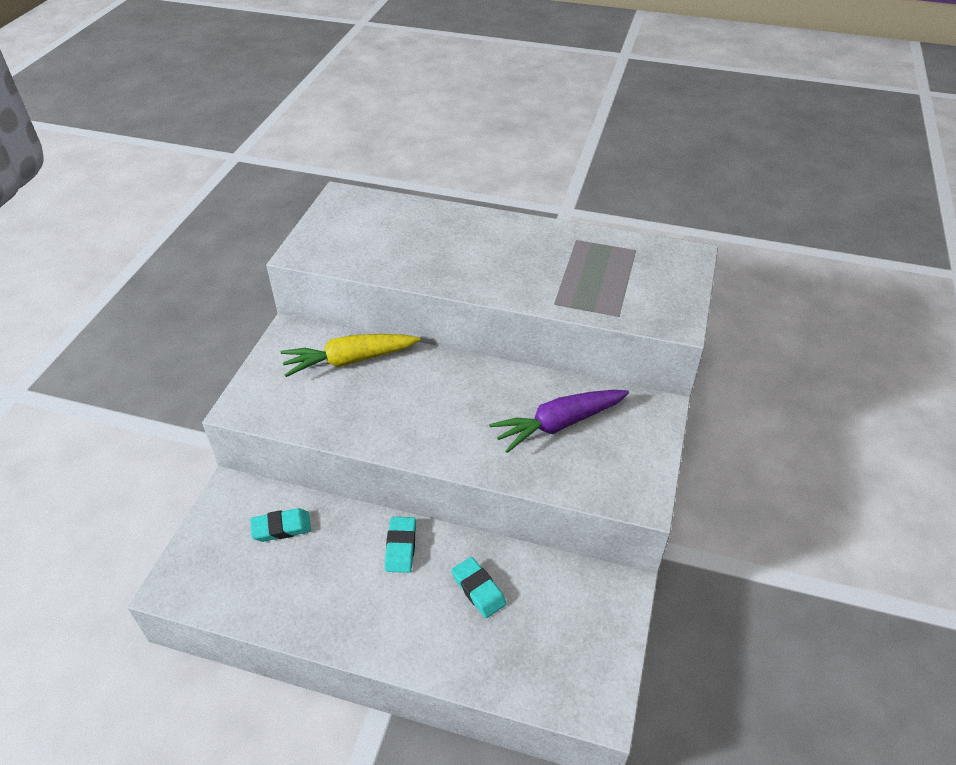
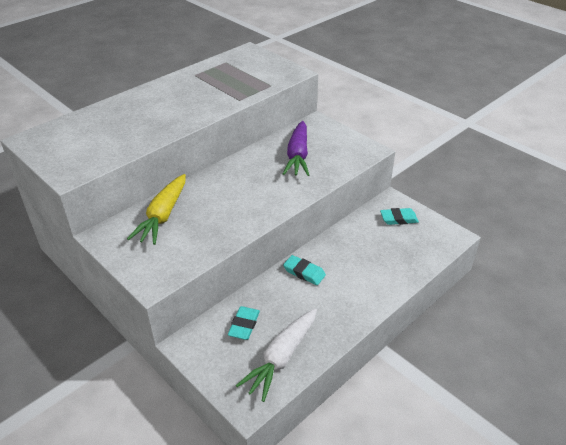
camera: 60 degrees left, 5 degrees down
turquoise eraser [451,557,507,618] -> turquoise eraser moved to [380,208,419,225]
none -> white carrot [236,308,317,402]

